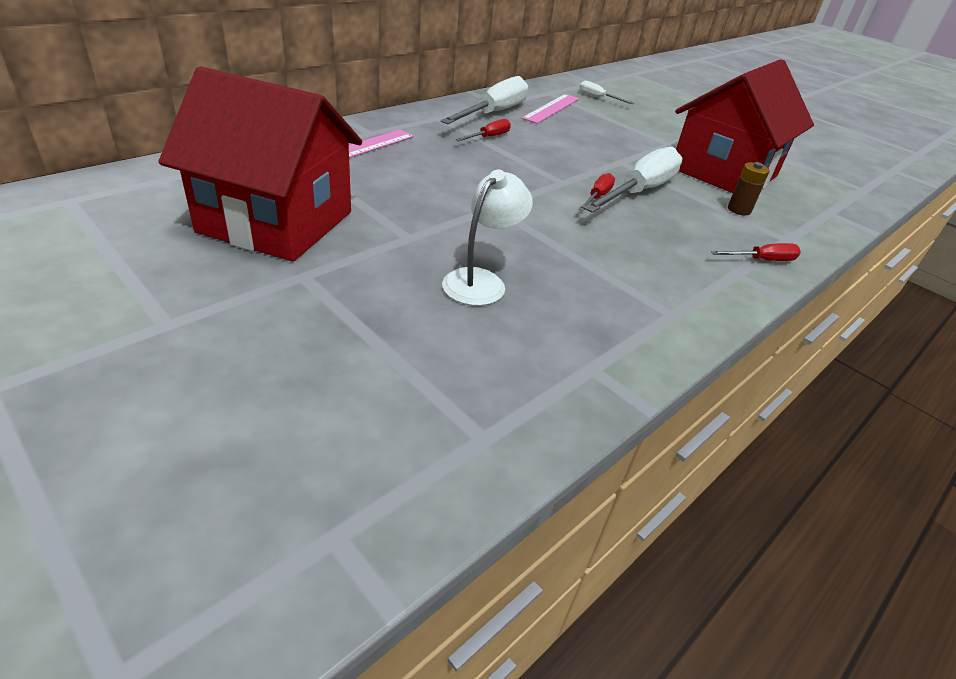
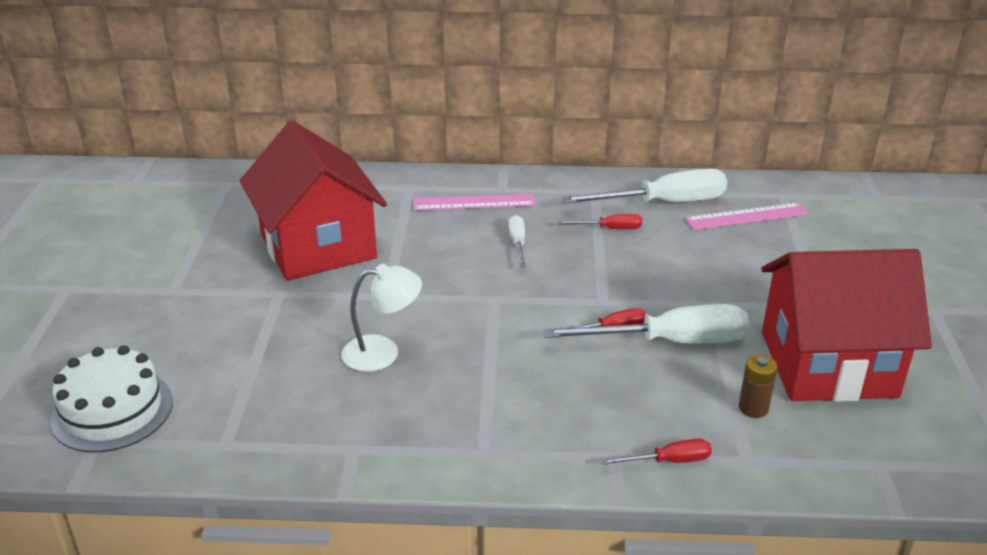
camera: 50 degrees right, 5 degrees down
white screwdriver [579,81,634,104] -> white screwdriver moved to [509,215,526,267]
red screwdriver [711,243,801,261] -> red screwdriver turned 45 degrees counterclockwise [601,439,712,465]
none -> white cake [50,345,173,452]

